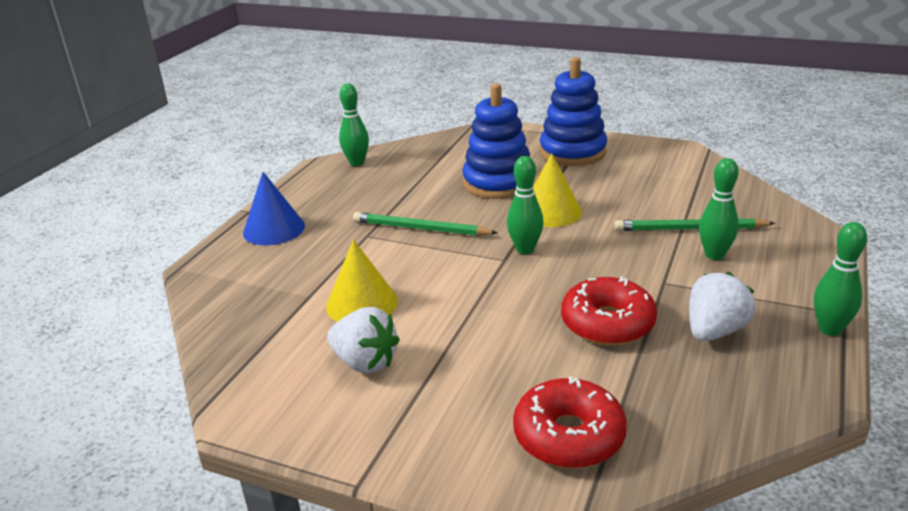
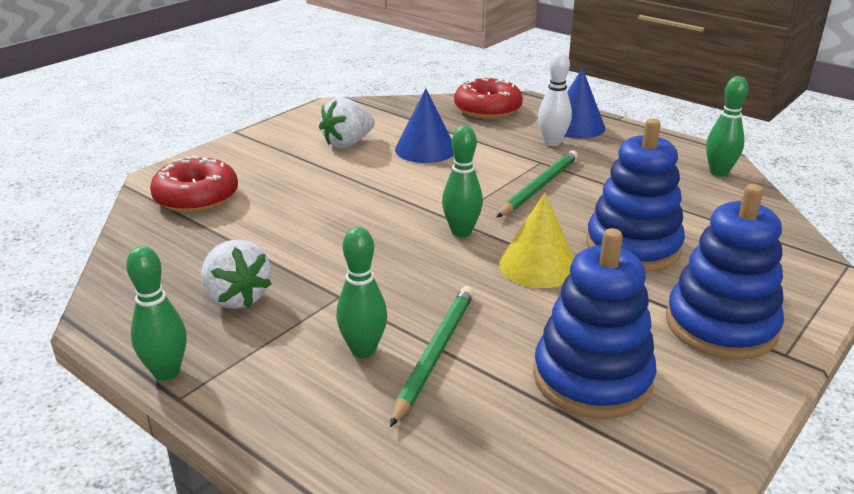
camera: 105 degrees right, 0 degrees up
yellow cone [326,239,398,322] -> blue cone [395,88,454,163]
red donut [561,277,657,346] -> red donut moved to [454,76,523,119]
none -> blue stacking toy [533,228,657,419]
none -> white bowling pin [538,51,572,146]

